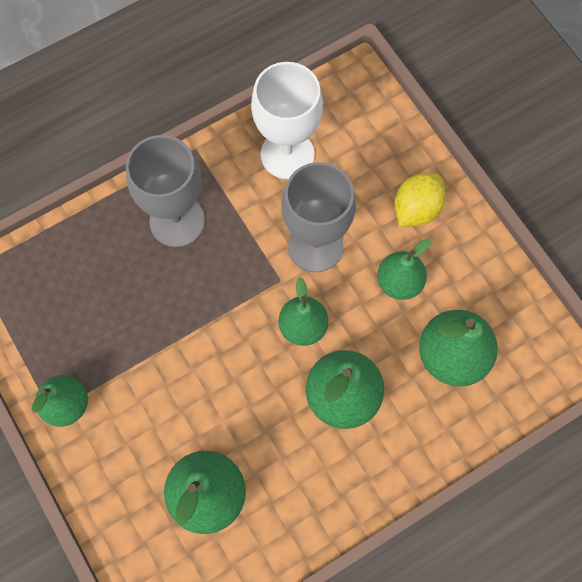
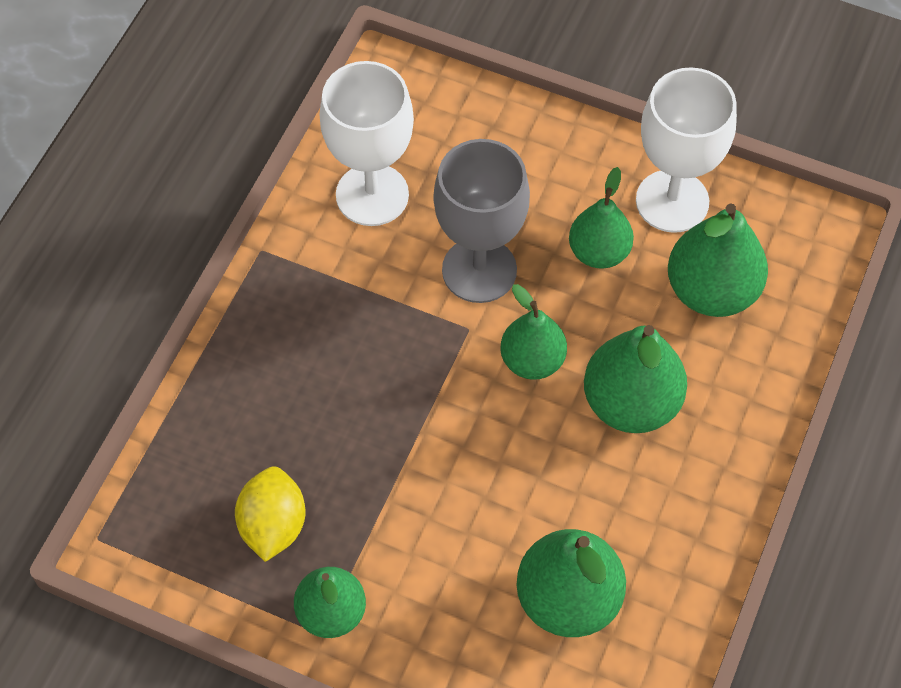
camera: 35 degrees left, 10 degrees down
grey goblet [126,135,205,247] -> none
yellow lemon [394,173,446,227] -> yellow lemon moved to [235,467,306,562]
none -> white goblet [636,67,737,233]

